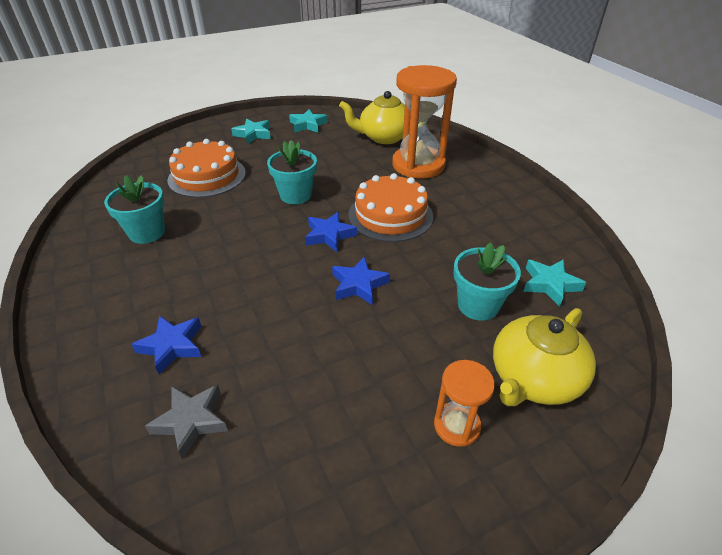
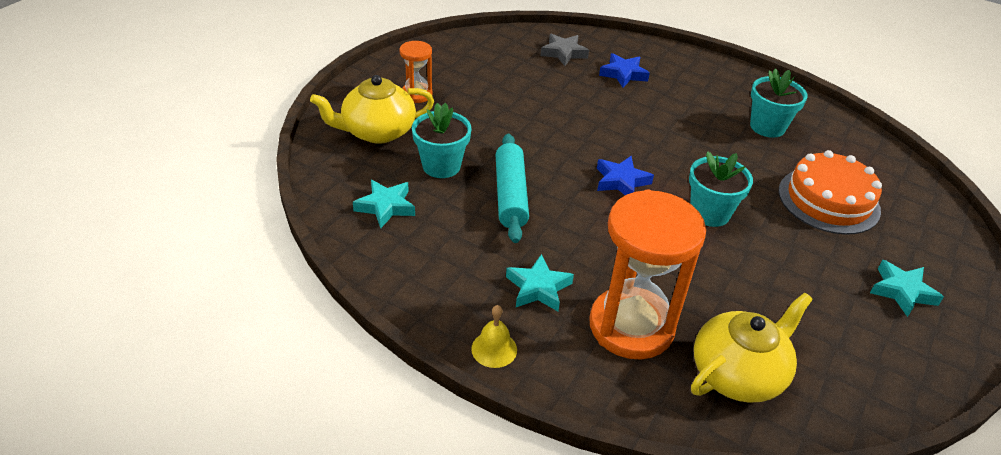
camera: 145 degrees right, 0 degrees up
turquoise star [289,109,327,132] -> turquoise star moved to [506,254,574,311]
blue star [332,257,390,305] -> none
orange cake [348,173,433,242] -> none
yellow teapot [493,308,596,406] -> yellow teapot turned 120 degrees counterclockwise [310,75,434,144]
none -> yellow bell [471,305,517,368]
none -> turquoise rolling pin [495,134,529,243]

